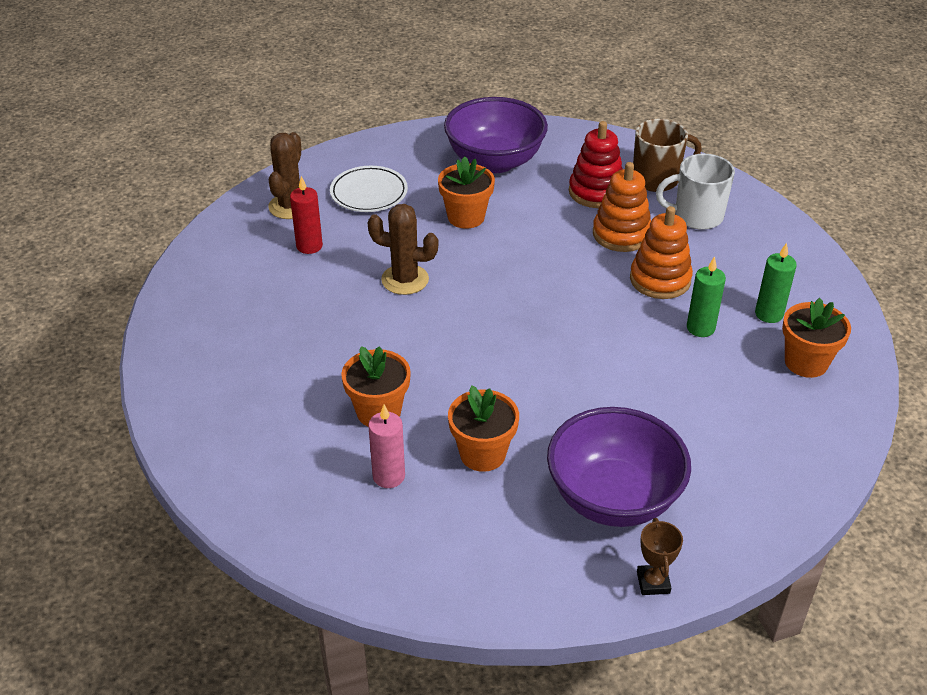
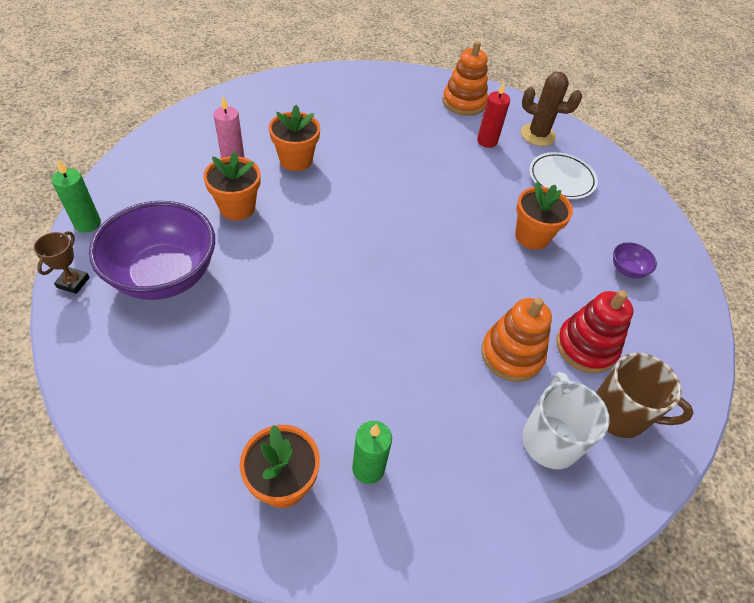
camera: 90 degrees right, 10 degrees up
brown cactus [368,204,438,295] -> none
purple bowl [444,97,548,173] -> purple bowl [613,242,657,279], size x0.41
orange stacking toy [630,206,693,299] -> orange stacking toy moved to [442,41,488,116]
brown mug [633,119,702,192] -> brown mug turned 60 degrees counterclockwise [596,353,693,438]
brown trophy [637,518,683,595] -> brown trophy turned 75 degrees counterclockwise [33,231,90,294]
green candle [687,256,726,337] -> green candle moved to [52,159,101,233]

